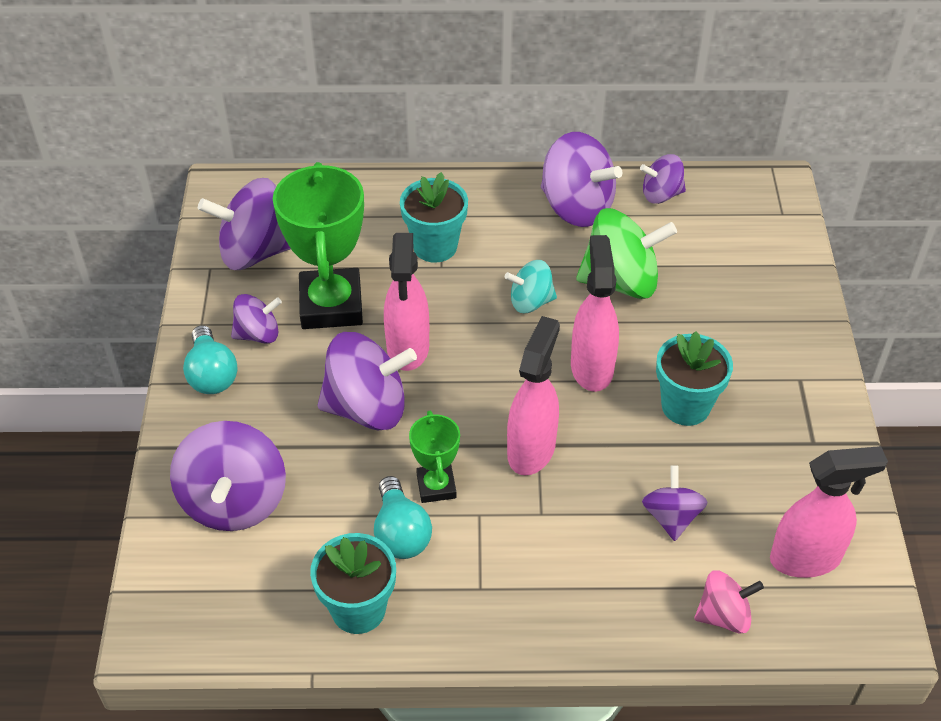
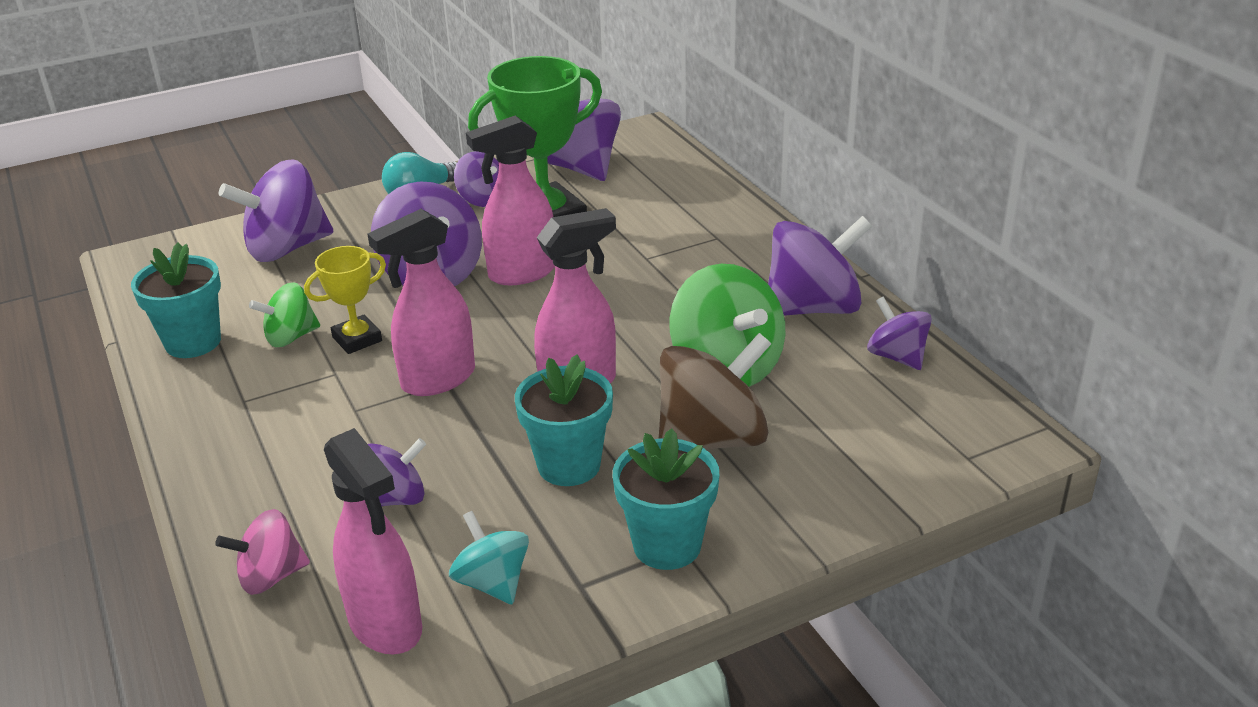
camera: 65 degrees right, 15 degrees down
turquoise light bulb [374,476,432,559] -> green spinning top [249,282,320,347]
turquoise flower pot [400,172,468,263] -> turquoise flower pot moved to [613,428,720,570]
green trophy [409,411,460,503] -> yellow trophy [304,246,386,354]
turquoise spinning top [505,260,557,313] -> turquoise spinning top moved to [449,511,529,604]
pink spray bottle [507,316,560,475] -> pink spray bottle turned 150 degrees clockwise [367,209,475,396]
purple spinning top [541,132,622,227] -> purple spinning top turned 120 degrees counterclockwise [768,216,872,316]
pink spinning top [694,570,764,634] -> pink spinning top turned 105 degrees clockwise [215,509,310,595]
none -> brown spinning top [659,333,772,450]

